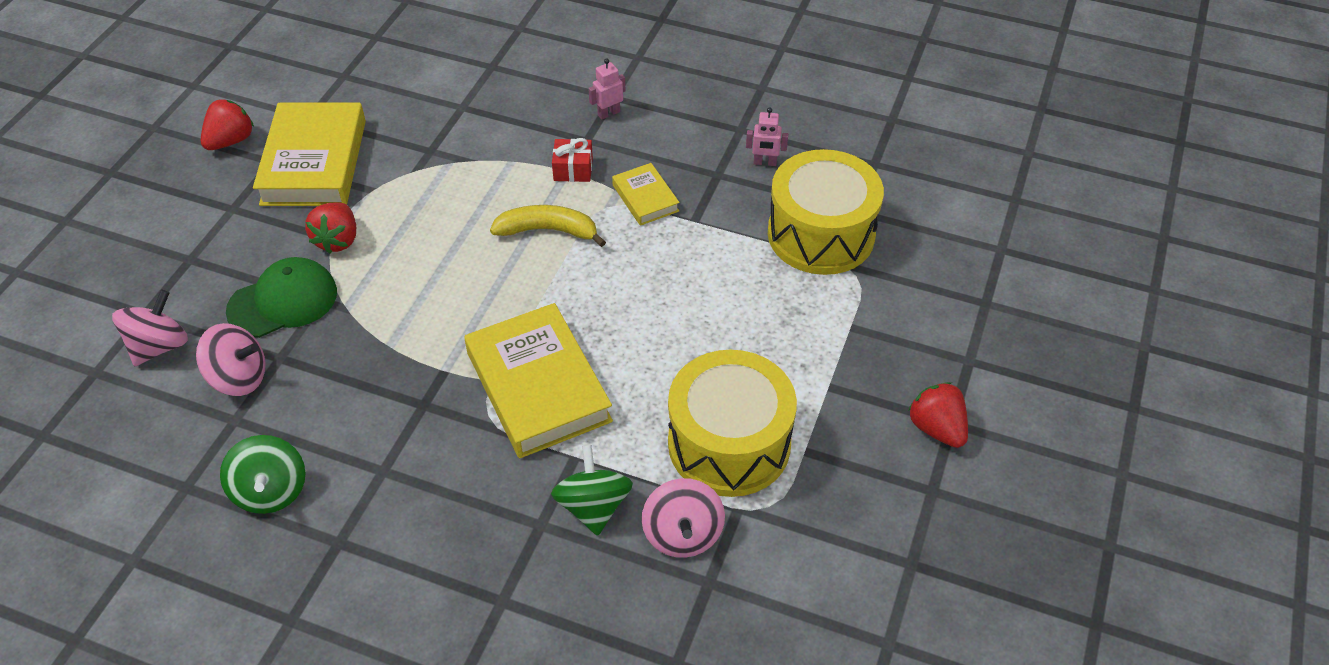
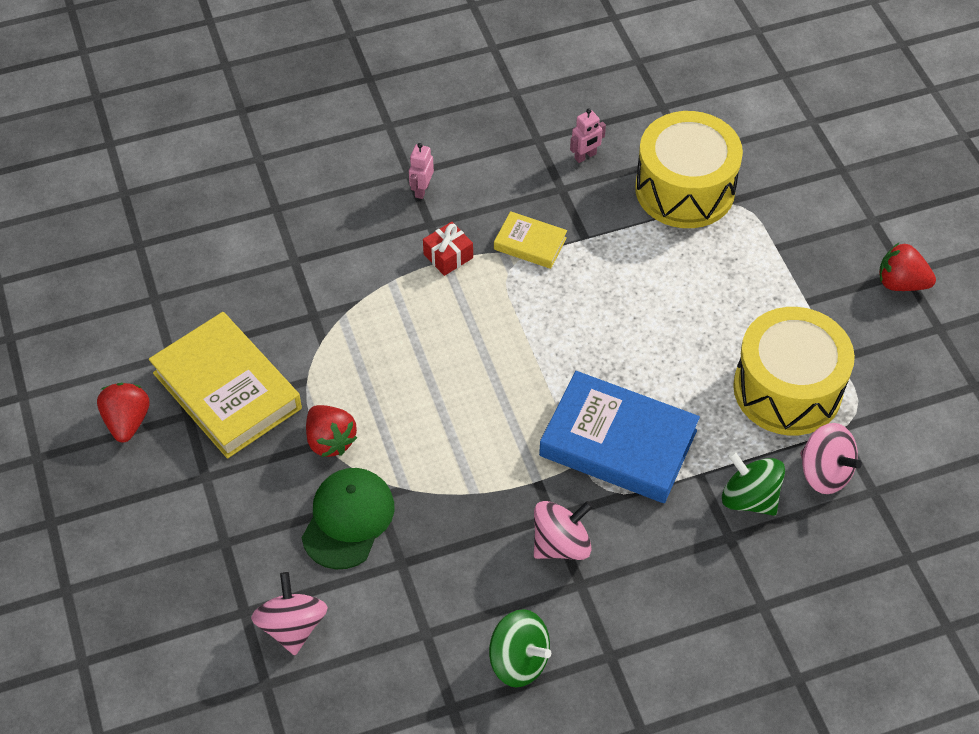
camera: 40 degrees left, 5 degrees up
pink spinning top [196,323,266,396] -> pink spinning top moved to [534,501,593,560]
yellow book [464,303,613,458] -> blue book [539,371,700,503]
yellow banana [490,205,606,247] -> none

